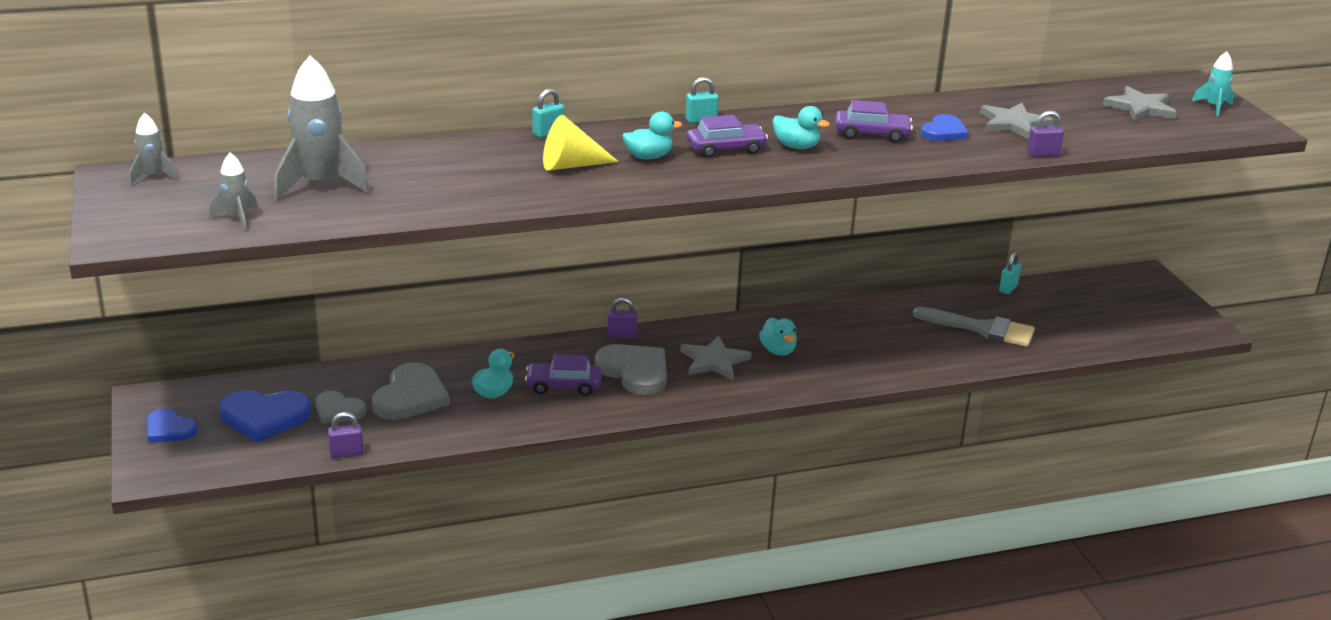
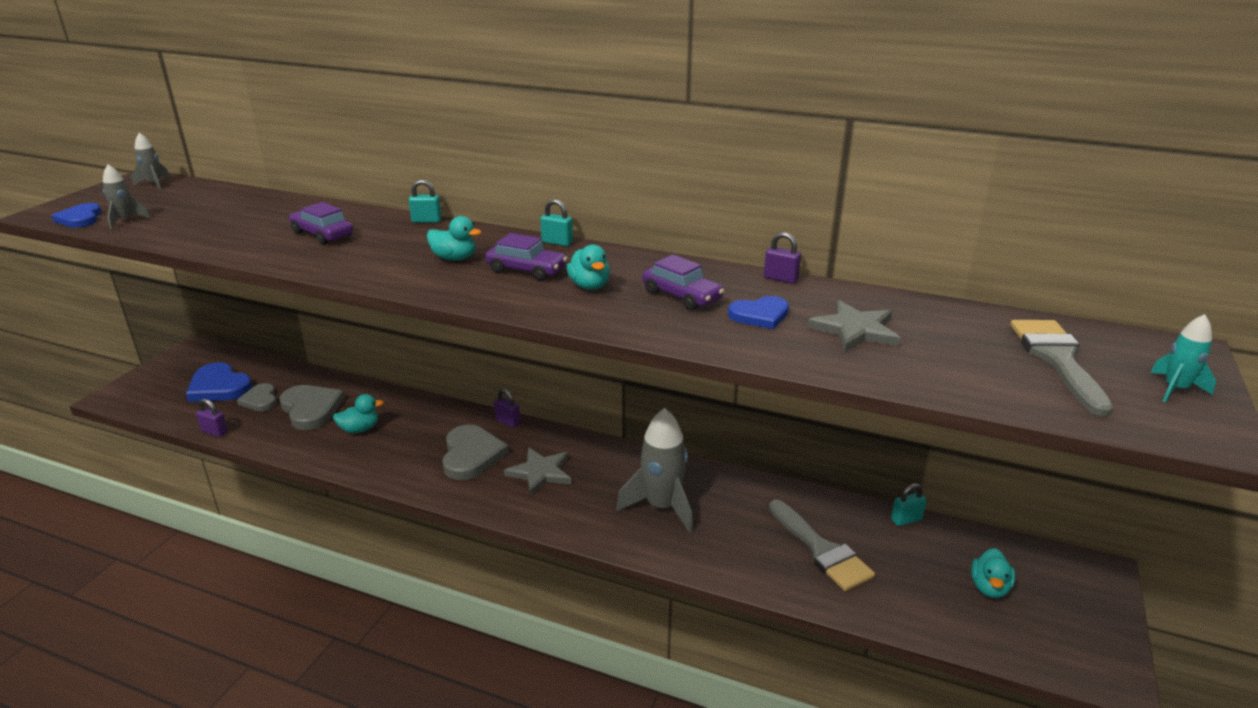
camera: 40 degrees right, 0 degrees up
blue heart [147,409,198,443] -> blue heart moved to [52,203,102,228]
grey rocket [274,56,370,201] -> grey rocket moved to [616,408,693,533]
grey heart [372,362,450,420] -> grey heart turned 90 degrees counterclockwise [279,385,345,430]
purple car [525,354,601,396] -> purple car moved to [289,202,353,245]
yellow cone [543,115,619,170] -> none
turquoise duck [759,318,797,356] -> turquoise duck moved to [971,548,1016,598]
purple padlock [1027,110,1064,157] -> purple padlock moved to [764,232,801,284]
grey star [1103,86,1177,121] -> grey brush [1010,320,1114,416]

